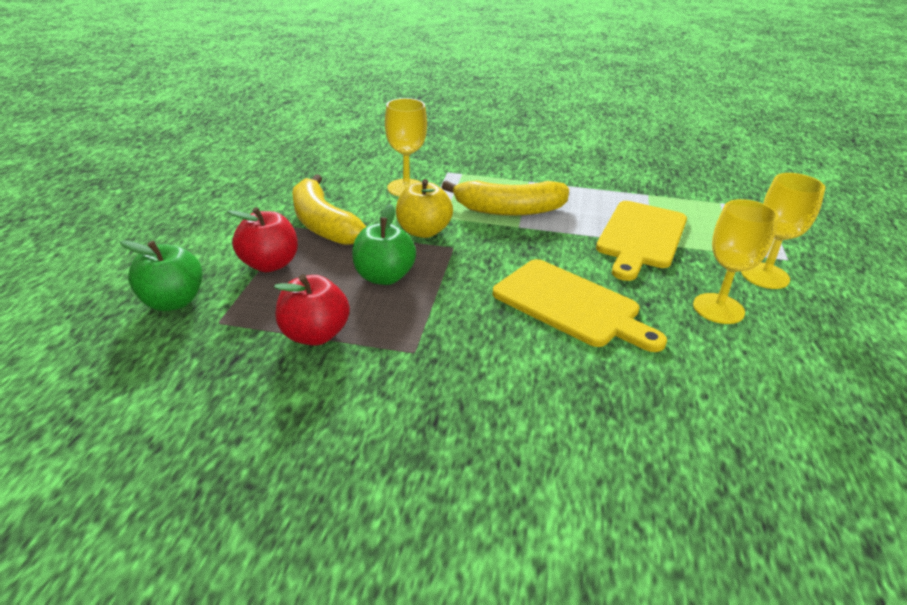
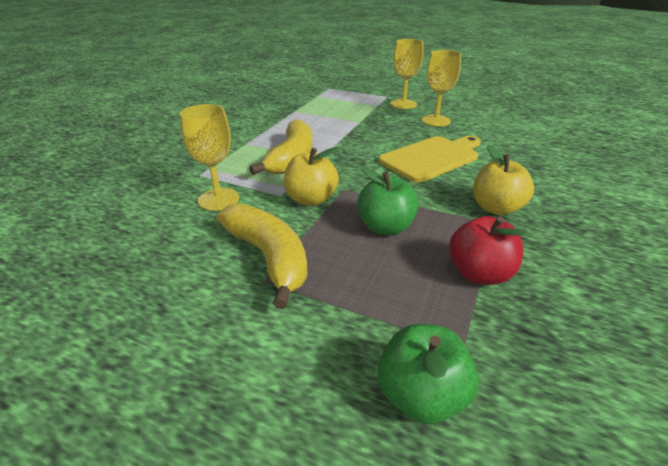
camera: 75 degrees left, 0 degrees up
red apple [227,207,298,272] -> none
yellow banana [292,174,366,245] -> yellow banana turned 105 degrees counterclockwise [217,203,308,309]
yellow cutting board [596,201,687,281] -> none
none -> yellow apple [473,145,534,215]

